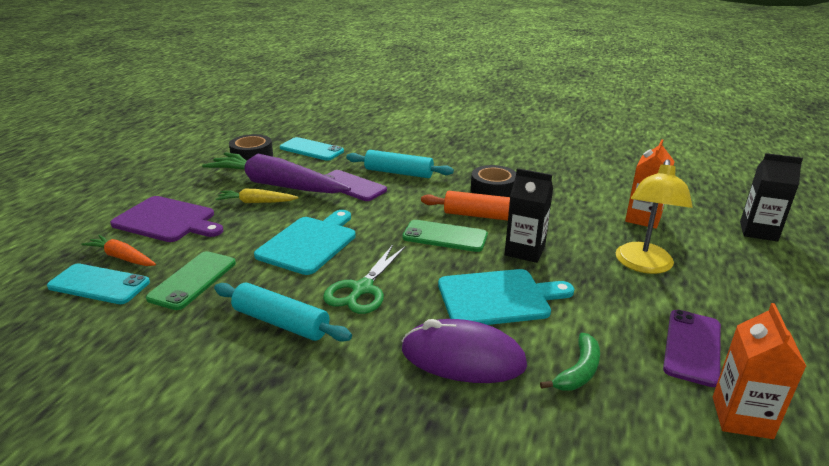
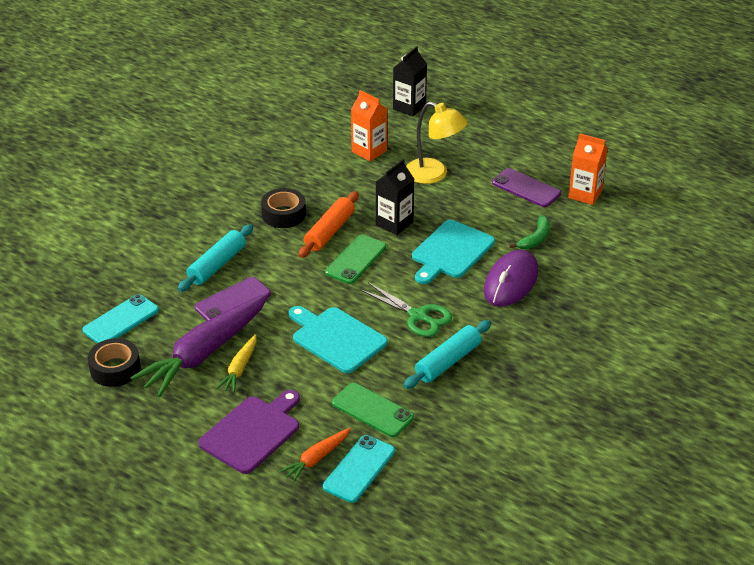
camera: 75 degrees left, 10 degrees up
turquoise cutting board [438,269,574,325] -> turquoise cutting board turned 150 degrees counterclockwise [412,220,495,284]
green banana [540,333,600,390] -> green banana turned 75 degrees clockwise [509,215,550,249]

